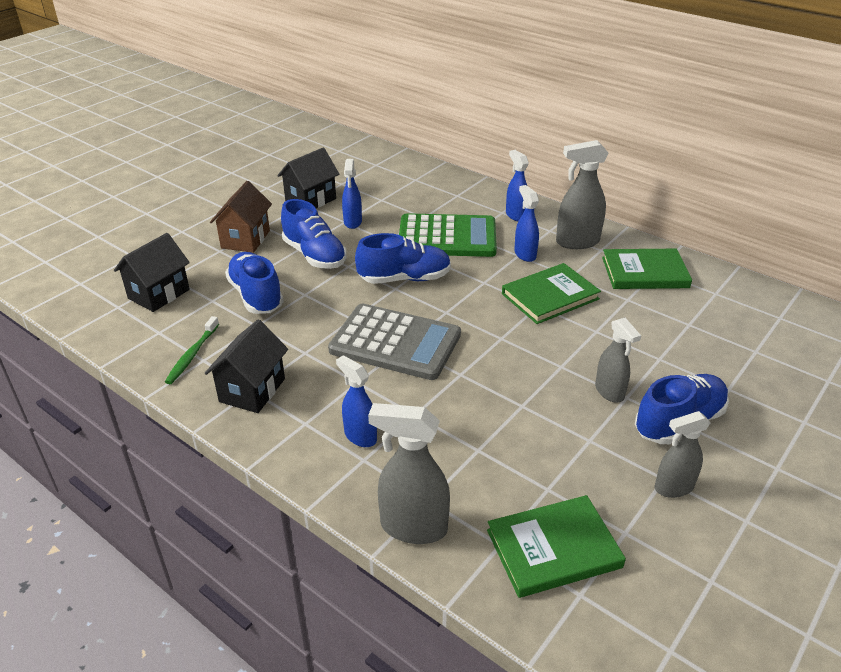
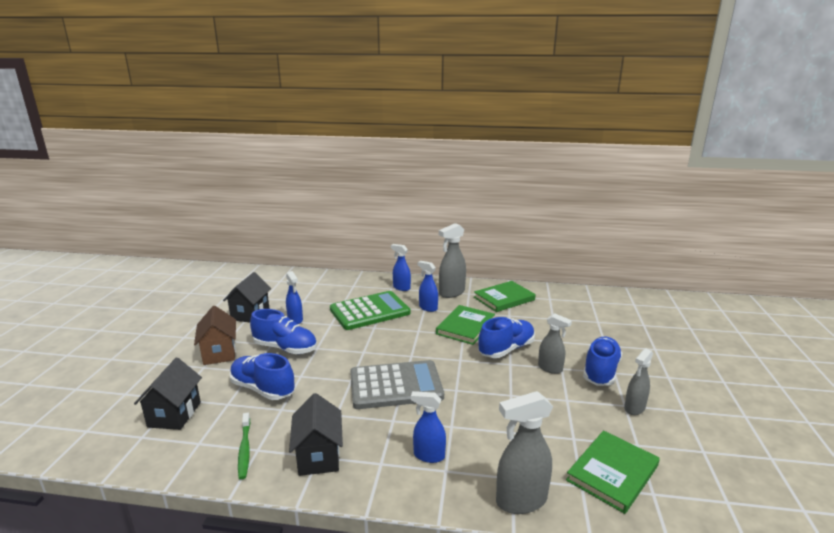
camera: 30 degrees left, 15 degrees down
blue shoe [355,233,451,284] -> blue shoe moved to [478,317,535,358]

